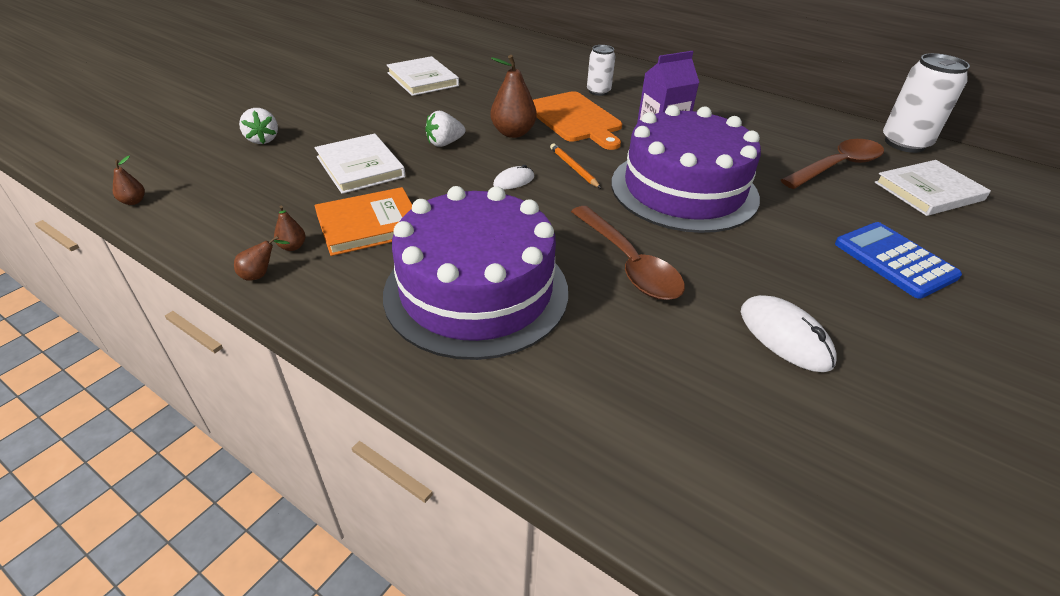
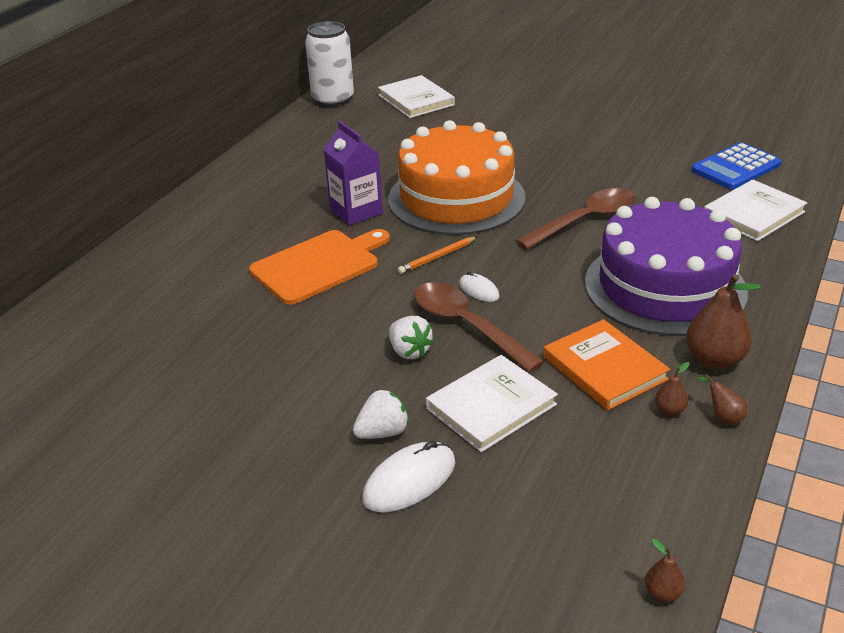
camera: 95 degrees left, 5 degrees down
white strawberry [239,108,278,144] -> white strawberry moved to [353,389,409,439]
white book [387,56,459,96] -> white book moved to [704,179,807,241]
brown pear [490,55,537,138] -> brown pear moved to [686,274,761,369]
white can [587,45,615,96] -> none
purple cake [611,105,761,233] -> orange cake [388,120,526,235]
white mouse [741,295,837,372] -> white mouse moved to [362,441,455,513]
brown spoon [781,139,884,189] -> brown spoon moved to [414,282,544,372]
blue calculator [835,222,962,299] -> blue calculator moved to [691,142,782,190]

